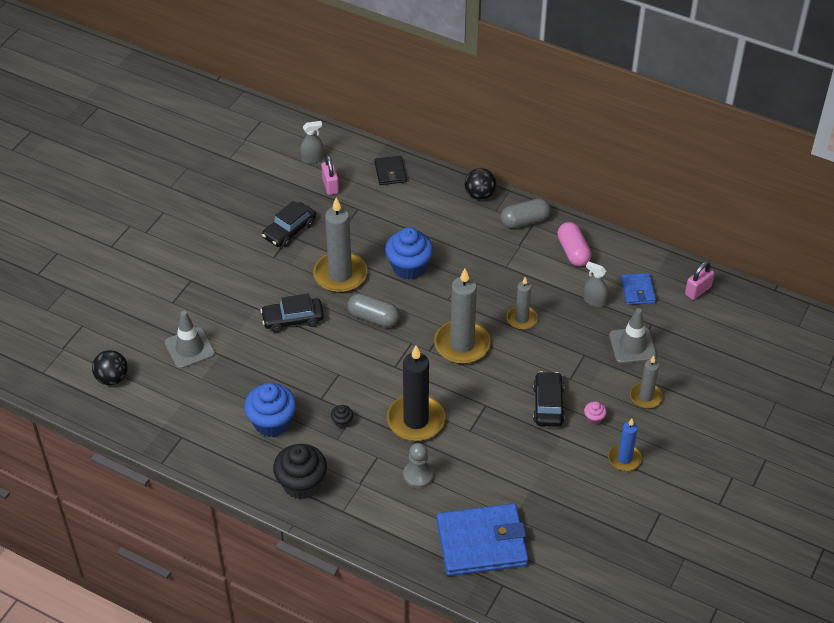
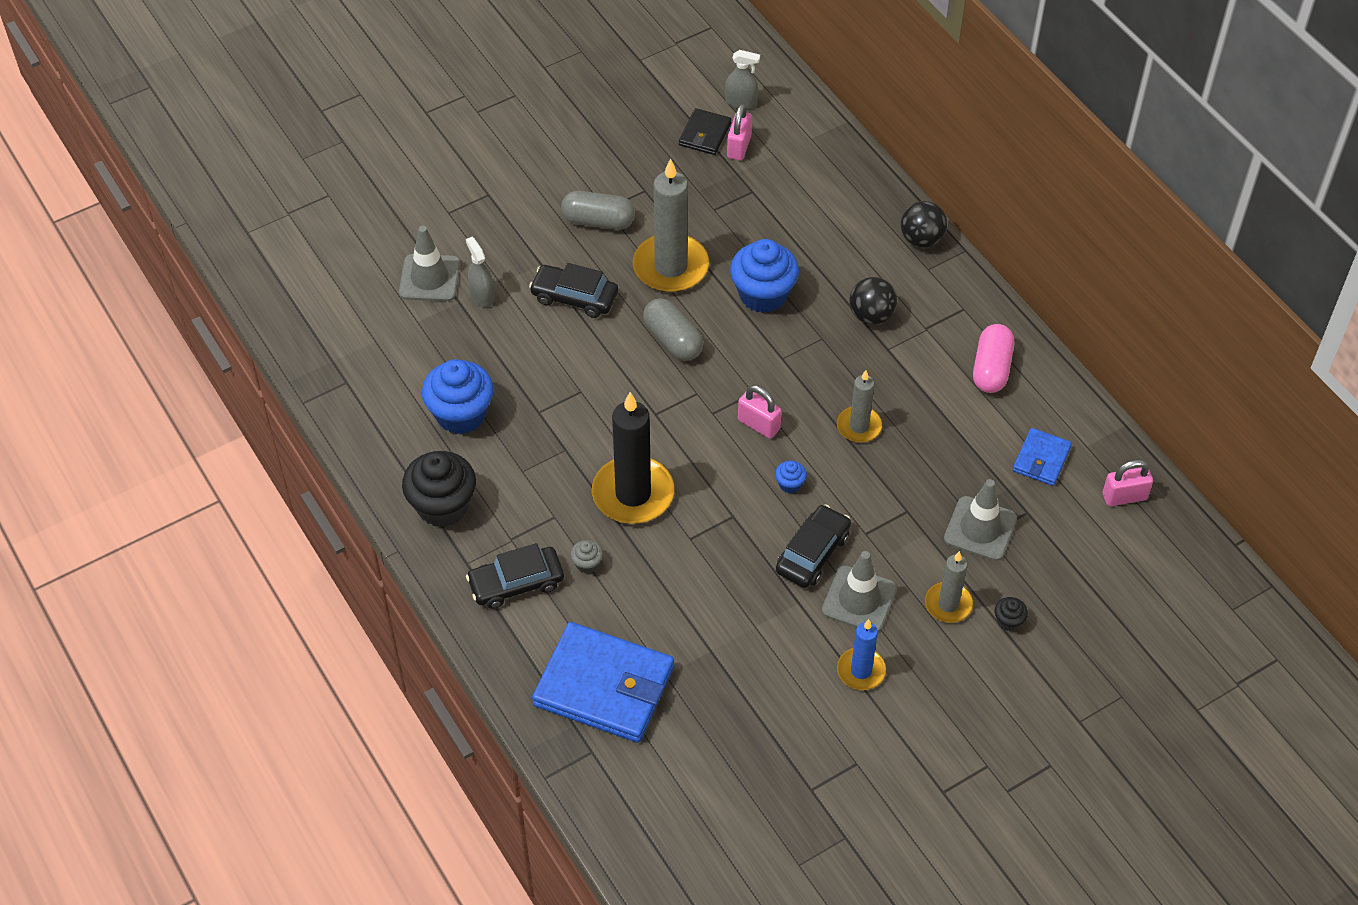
camera: 30 degrees right, 5 degrees up
black ball [92,350,128,385] -> black ball moved to [849,277,897,325]
black car [262,201,316,247] -> black car moved to [466,543,564,609]
black cupcake [331,405,353,428] -> black cupcake moved to [995,597,1028,631]
black wallet [375,156,407,185] -> black wallet moved to [679,108,731,155]
grey pawn [403,443,434,488] -> grey cupcake [570,540,603,573]
grey candle [434,268,491,364] -> pink padlock [738,385,782,439]
grey capsule [501,198,551,229] -> grey capsule moved to [561,191,635,230]
grey spray bottle [583,262,608,307] -> grey spray bottle moved to [466,237,495,307]
pink cupcake [584,402,607,425] -> grey traffic cone [822,551,897,632]
none -> blue cupcake [775,461,807,493]

